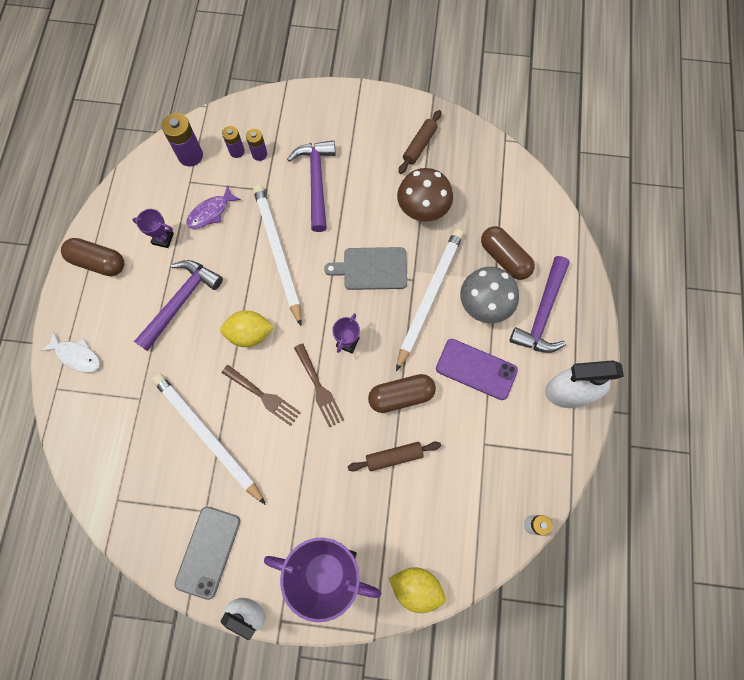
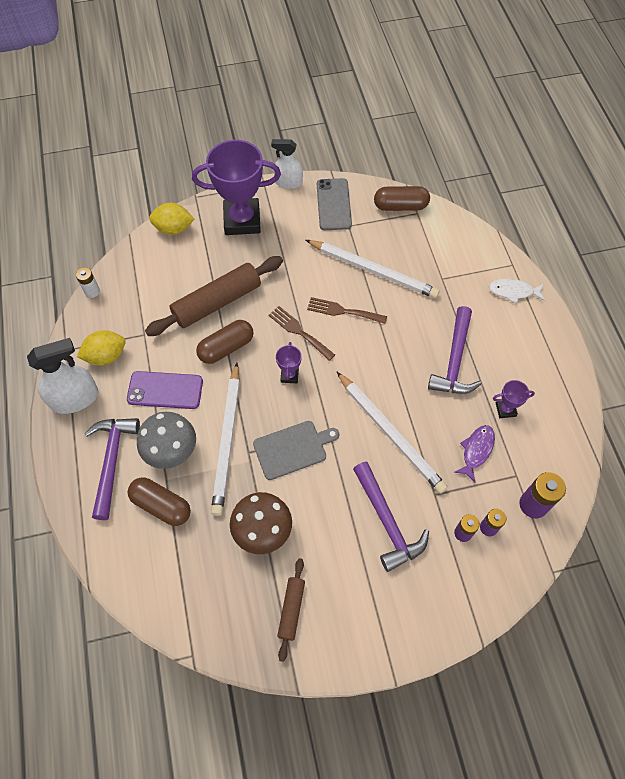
camera: 160 degrees right, 10 degrees down
brown capsule [61,238,124,276] -> brown capsule moved to [374,186,430,211]
yellow lemon [220,310,274,347] -> yellow lemon moved to [77,330,126,365]
brown rolling pin [348,442,441,471] -> brown rolling pin [145,256,283,336], size x1.90

